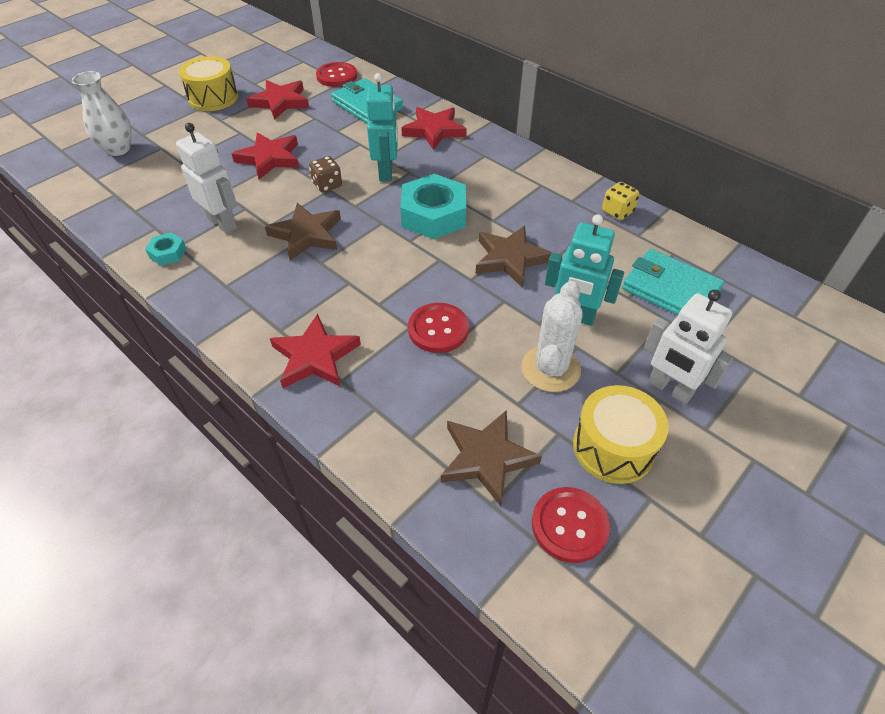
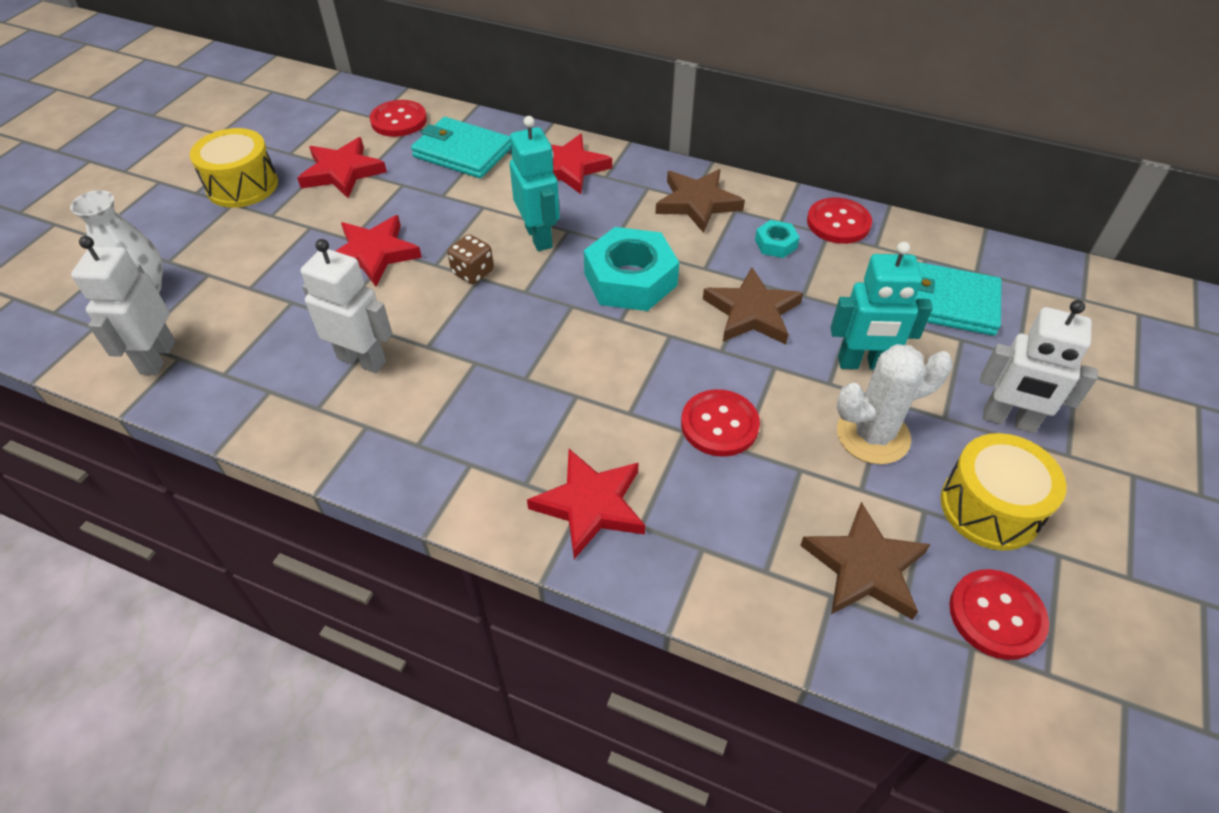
camera: 20 degrees left, 0 degrees up
turquoise nut [145,233,187,266] -> turquoise nut moved to [755,220,800,258]
brown star [265,203,341,260] -> brown star moved to [655,169,745,233]
white cactus [521,281,583,392] -> white cactus turned 75 degrees clockwise [836,344,953,464]
yellow dice [602,182,639,220] -> red button [807,198,872,244]
none -> white robot [71,236,175,375]

